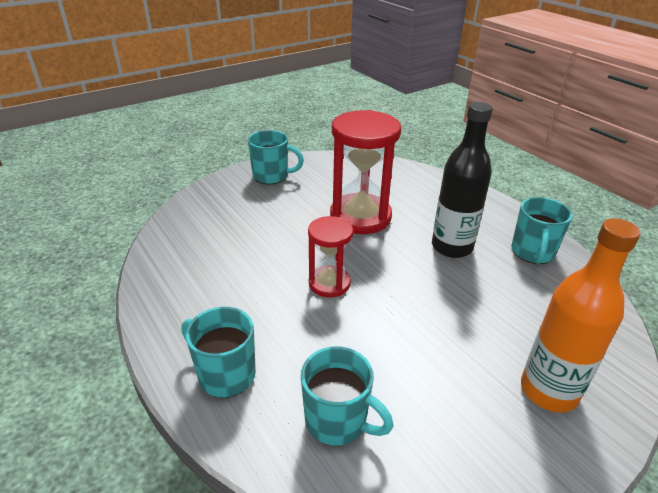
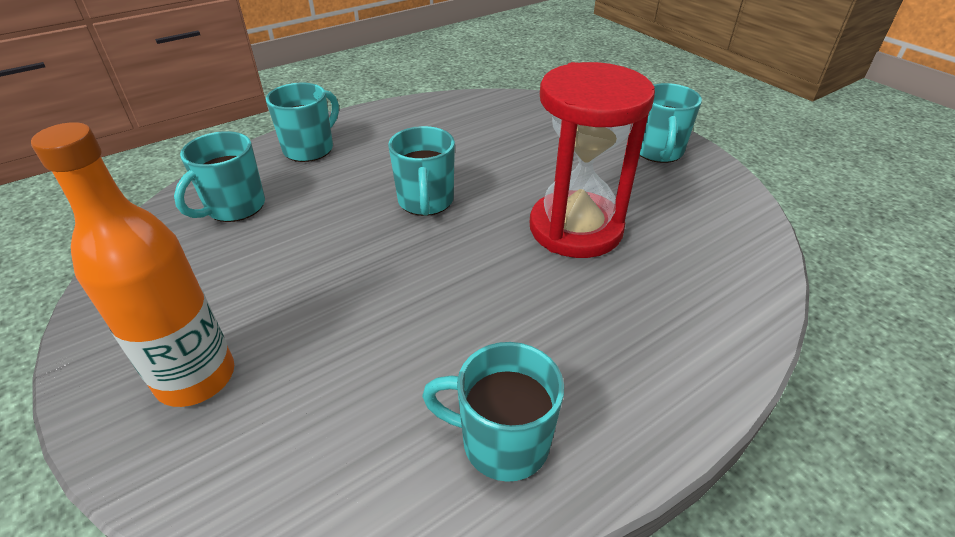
camera: 90 degrees right, 5 degrees up
red hourglass [308,216,353,298] -> turquoise mug [388,126,455,216]
black bottle [432,102,493,258] -> none

